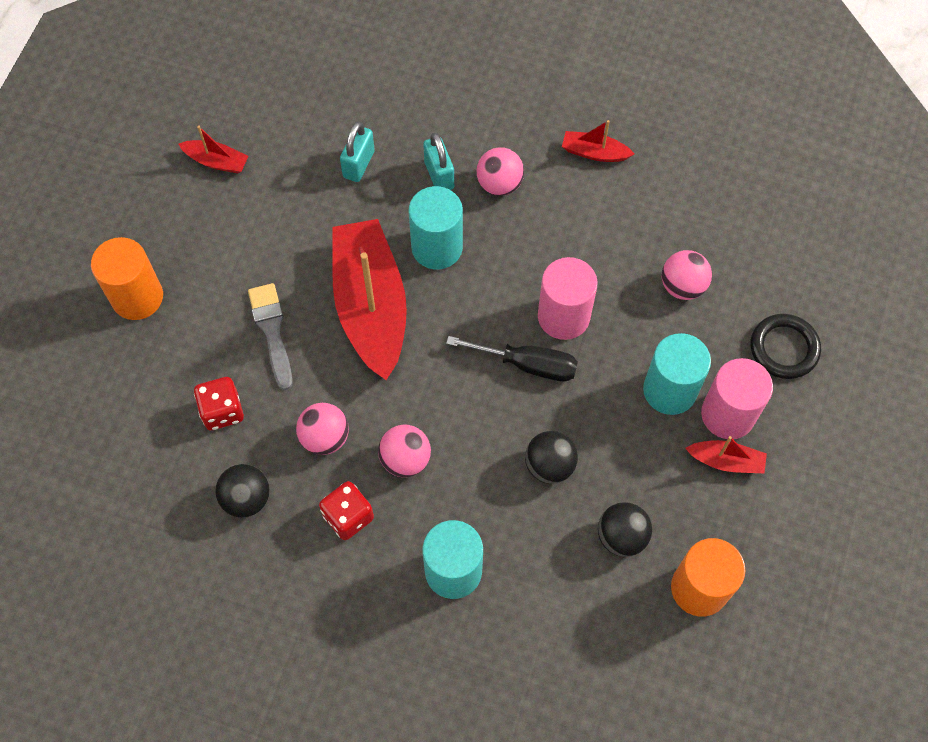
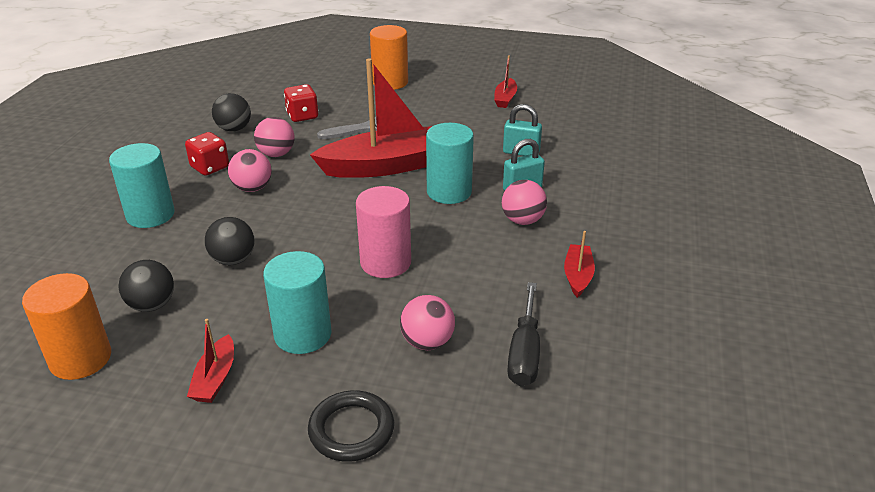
camera: 85 degrees right, 30 degrees down
black screwdriver [446,336,578,382] -> black screwdriver moved to [507,282,540,386]
pink cylinder [701,358,773,439] -> none

